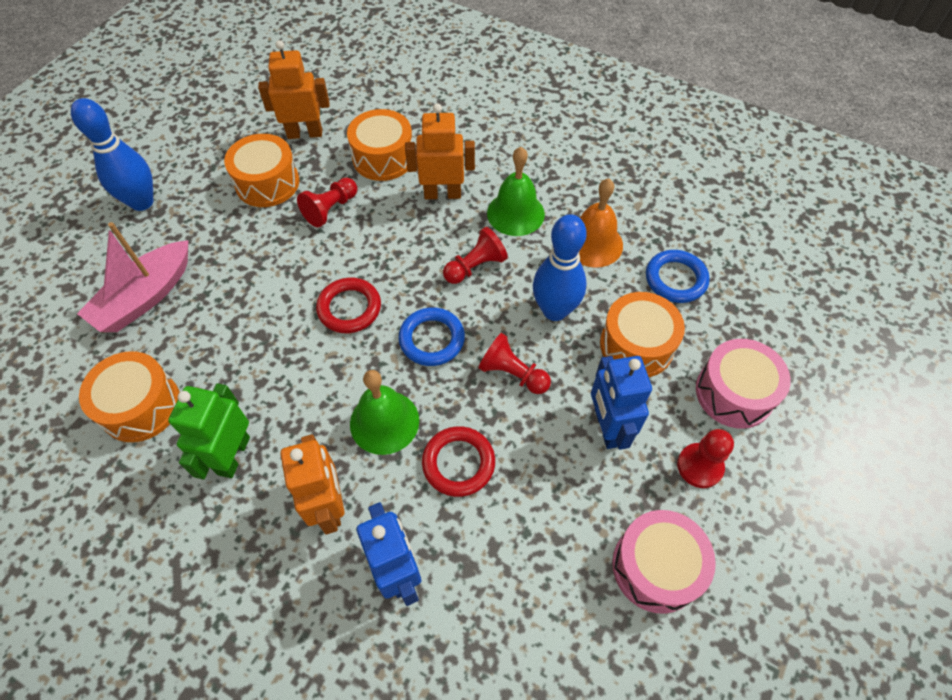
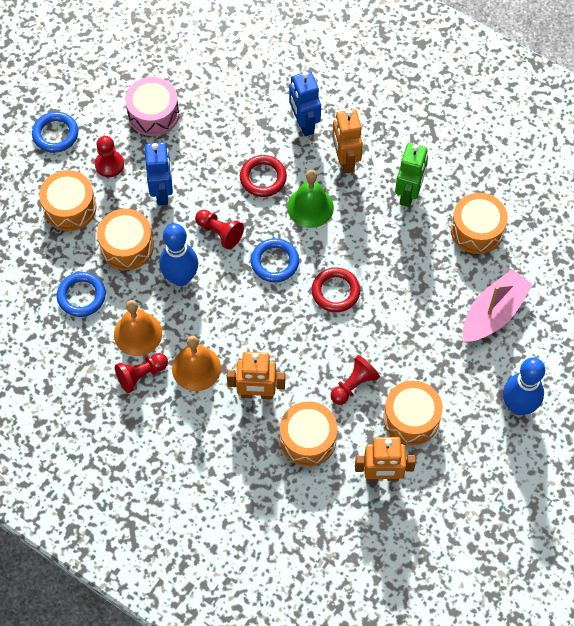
camera: 175 degrees left, 5 degrees up
red pawn [443,227,508,284] -> red pawn moved to [115,353,168,393]
green bell [487,147,545,236] -> orange bell [172,336,221,391]
pink drum [696,339,791,429] -> orange drum [39,170,96,231]
none -> blue ring [32,112,78,153]

